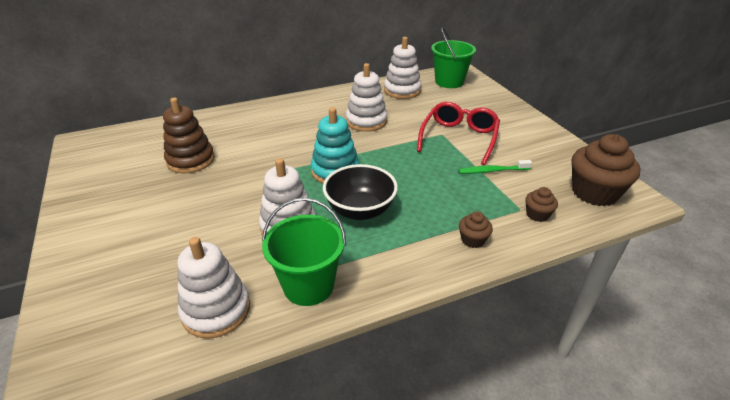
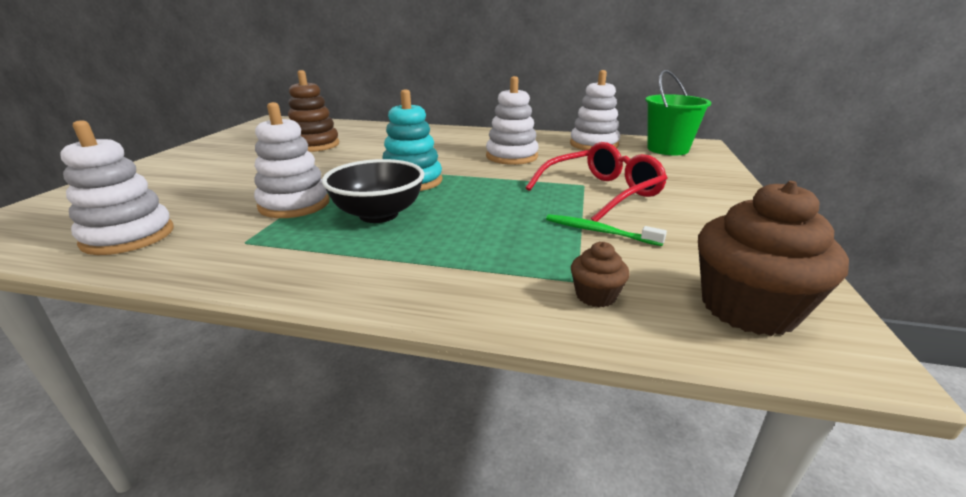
camera: 35 degrees right, 10 degrees down
green bucket [262,198,346,306] -> none
brown cupcake [459,211,493,248] -> none

